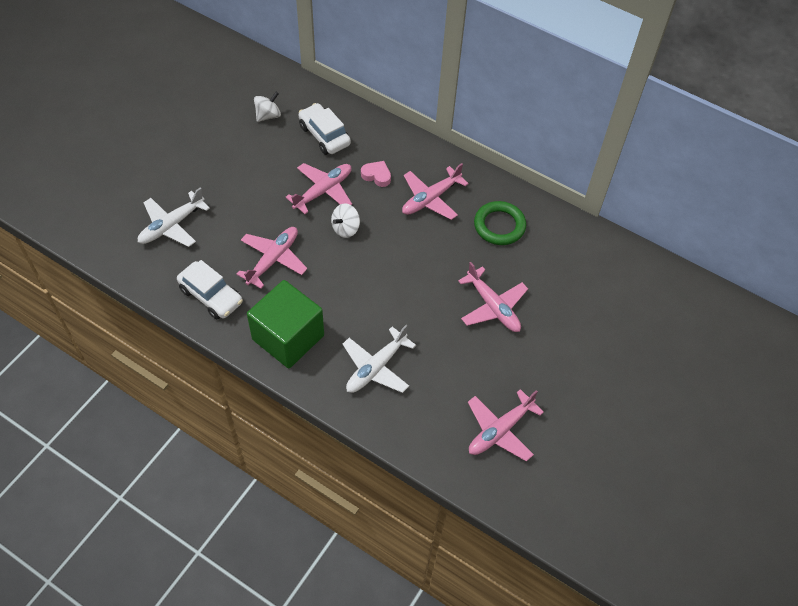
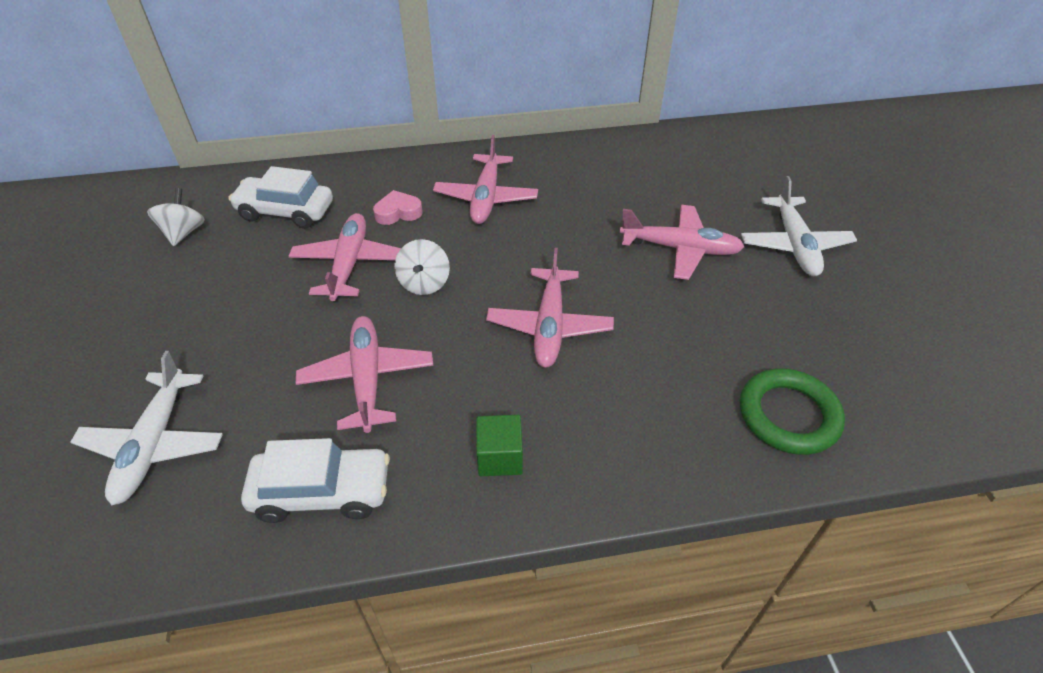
camera: 40 degrees left, 10 degrees down
green cube [247,280,324,369] -> green cube [476,415,523,476], size x0.45
white plane [342,325,416,393] -> white plane moved to [741,176,857,276]
pink plane [468,389,544,461] -> pink plane moved to [486,248,614,368]
green ring [474,201,526,245] -> green ring moved to [740,368,845,455]

